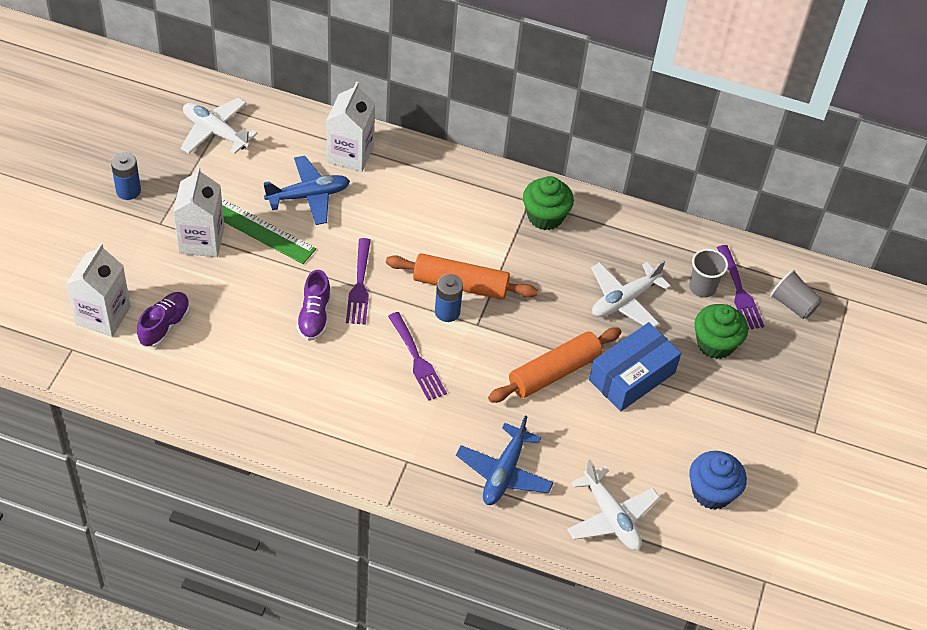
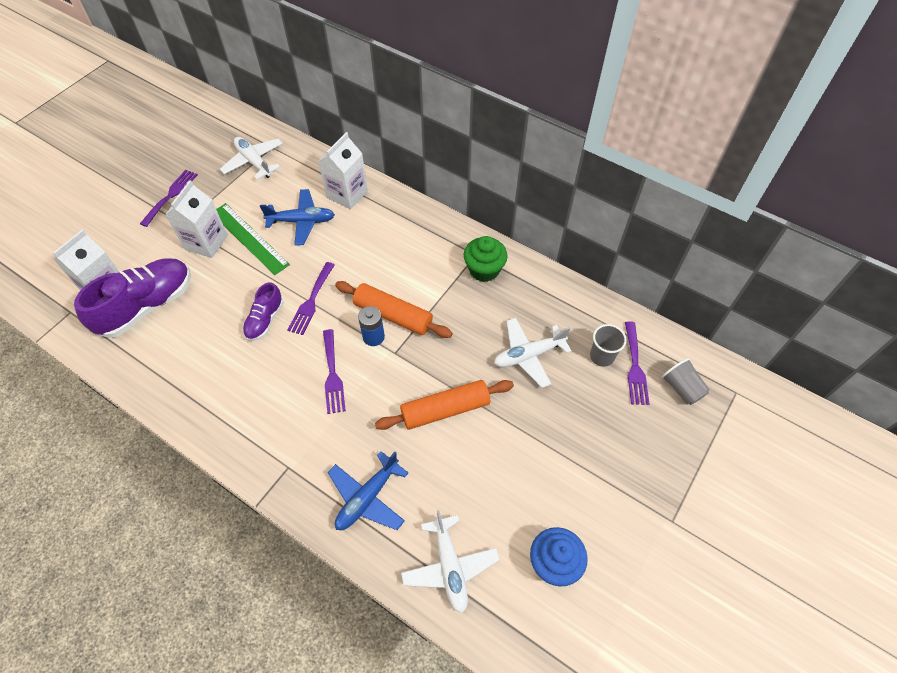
camera: 20 degrees right, 5 degrees up
blue battery [111,152,141,200] -> purple fork [140,170,198,227]
purple shoe [137,292,190,347] -> purple shoe [74,258,191,338], size x1.85
blue box [589,322,681,411] -> none
green cupcake [694,304,748,359] -> none

